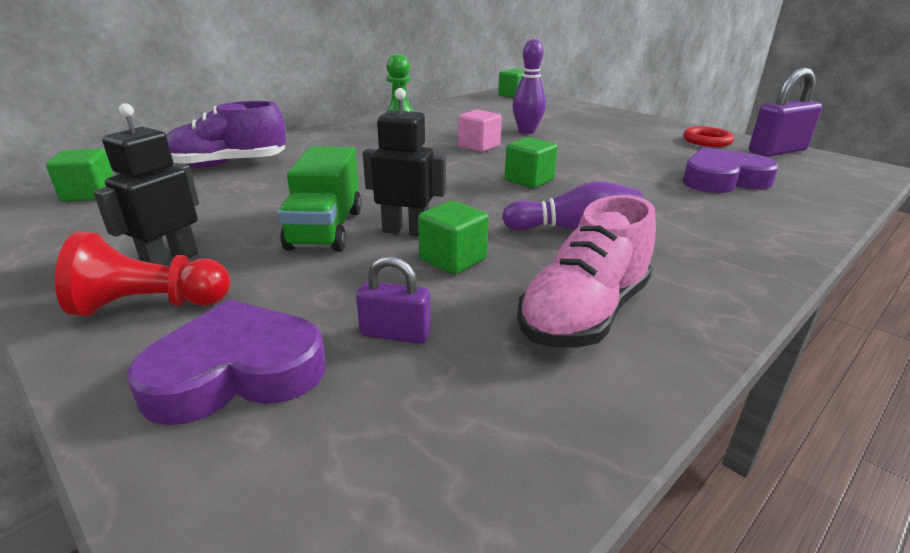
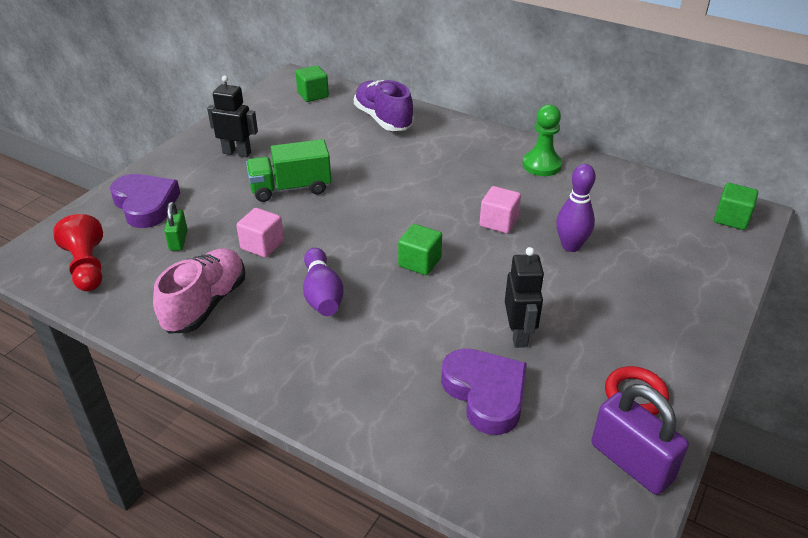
camera: 75 degrees right, 10 degrees up
red pawn [55,232,230,316] -> red pawn moved to [53,214,103,291]
purple padlock [356,256,431,344] -> green padlock [164,202,188,251]
black robot [363,88,446,236] -> black robot moved to [505,247,544,348]
green cube [418,201,489,274] -> pink cube [236,208,284,258]
pink shoe [517,195,656,347] -> pink shoe turned 90 degrees clockwise [153,248,245,334]

